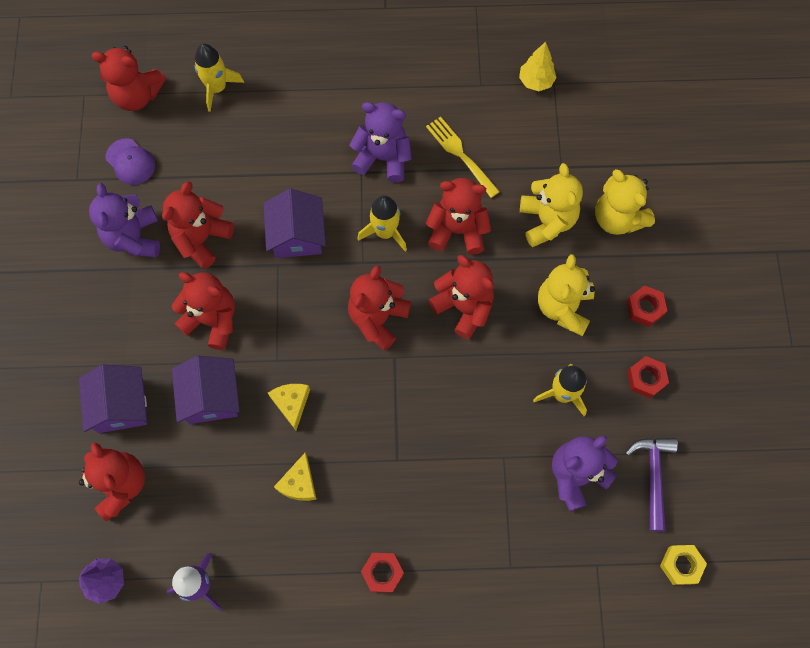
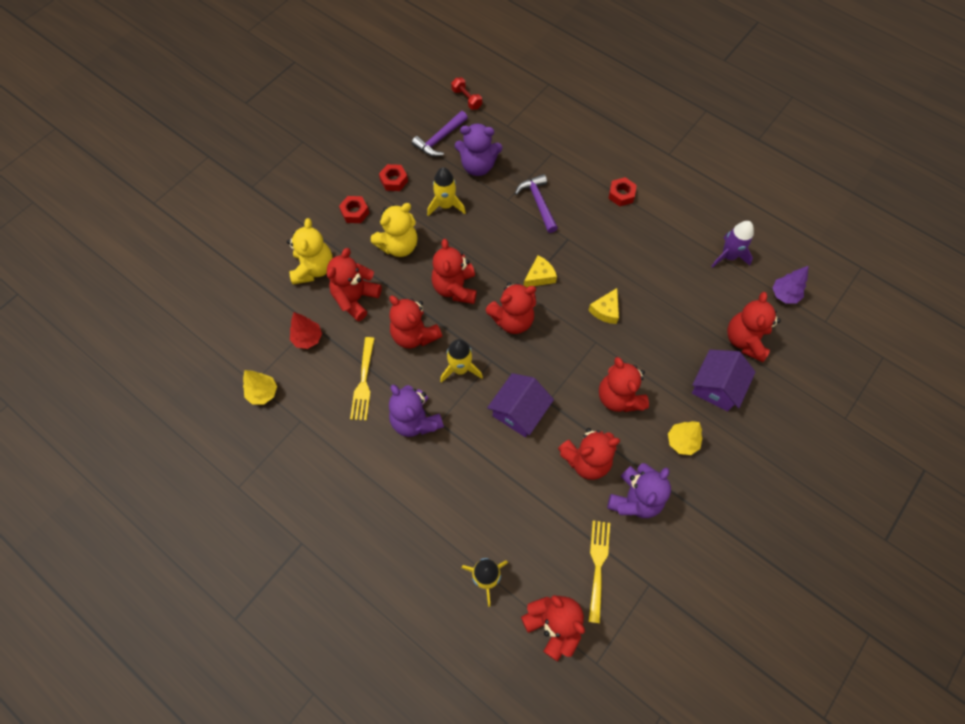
camera: 140 degrees left, 5 degrees down
purple cap [106,138,155,185] -> yellow fork [589,521,610,623]
purple house [172,356,240,424] -> none
yellow cheese [274,452,317,501] -> yellow cheese moved to [524,255,557,287]
yellow teddy bear [520,163,583,247] -> red teddy bear [327,248,382,322]
yellow nut [660,545,707,585] -> red dumbbell [451,78,482,110]
none -> red tree [290,312,322,349]
none -> purple hammer [515,174,558,233]
none -> yellow tree [668,421,702,455]

